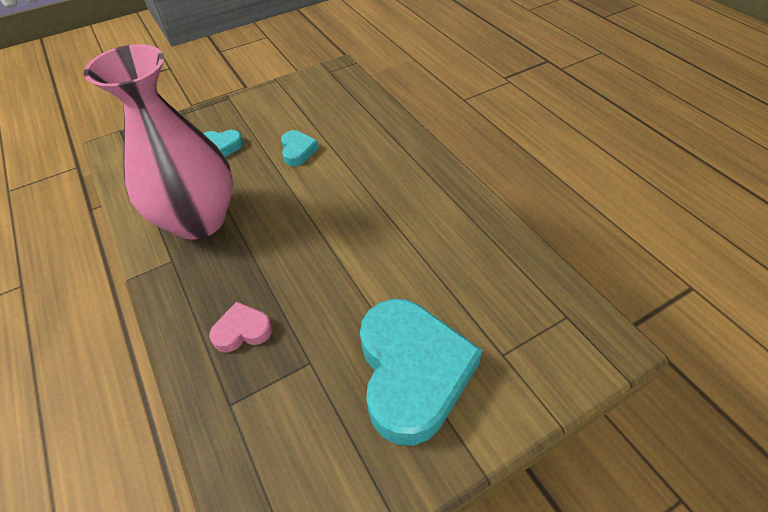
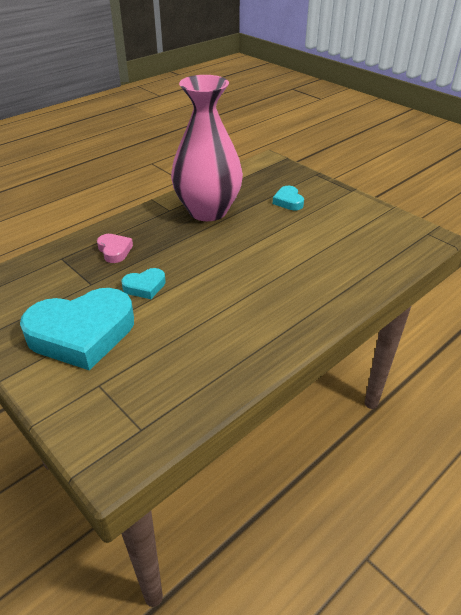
camera: 75 degrees right, 10 degrees down
turquoise heart [281,130,319,166] -> turquoise heart moved to [121,268,166,299]

